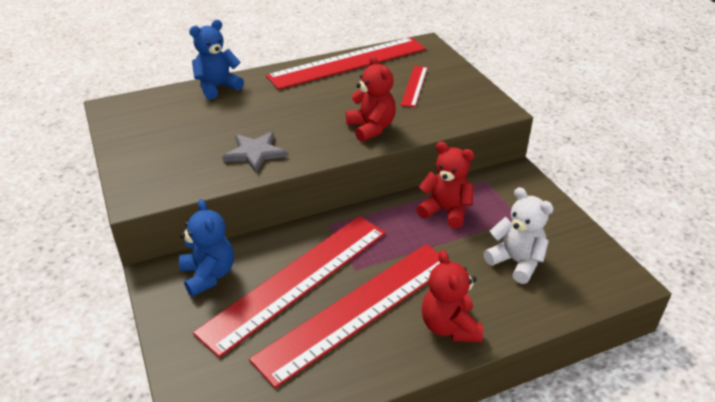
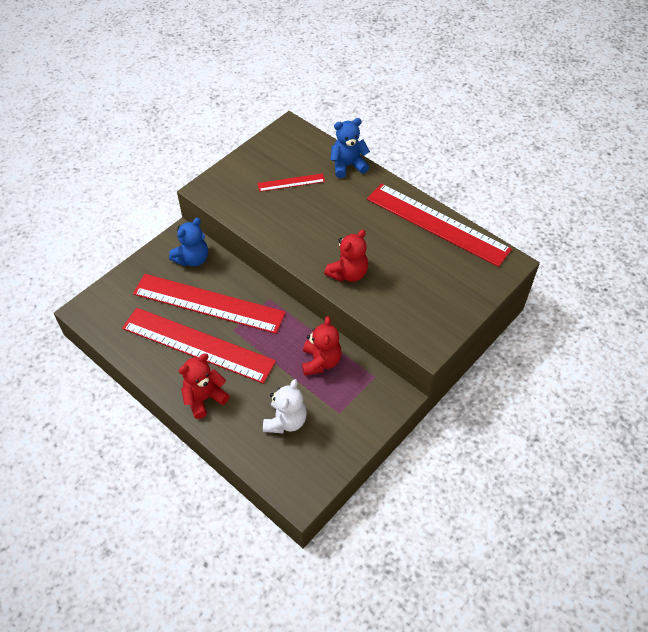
camera: 65 degrees right, 15 degrees up
blue teddy bear [189,20,244,100] -> blue teddy bear turned 45 degrees counterclockwise [330,118,370,178]
grey star [222,132,287,173] -> none
red ruler [401,66,428,107] -> red ruler moved to [257,173,325,192]

